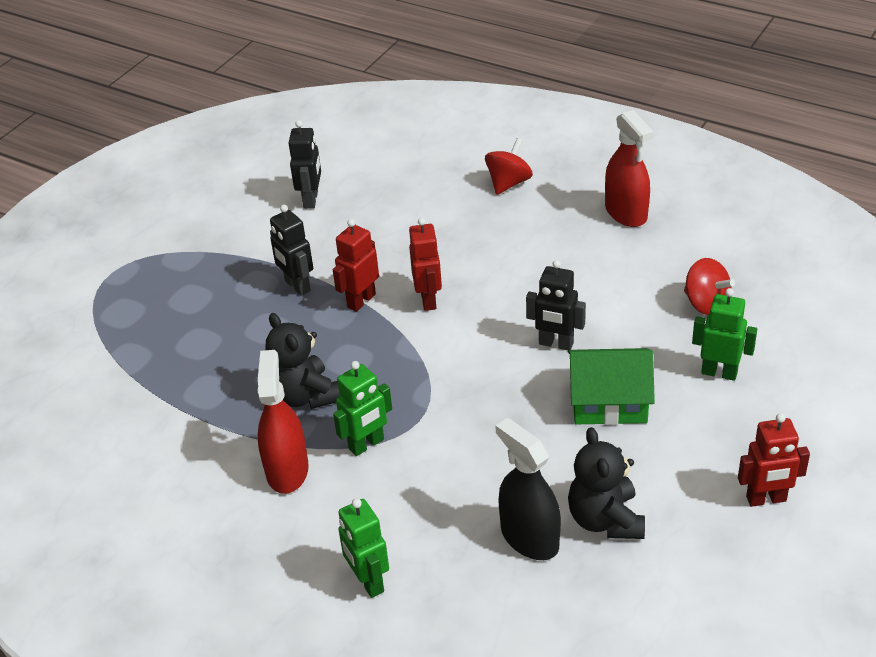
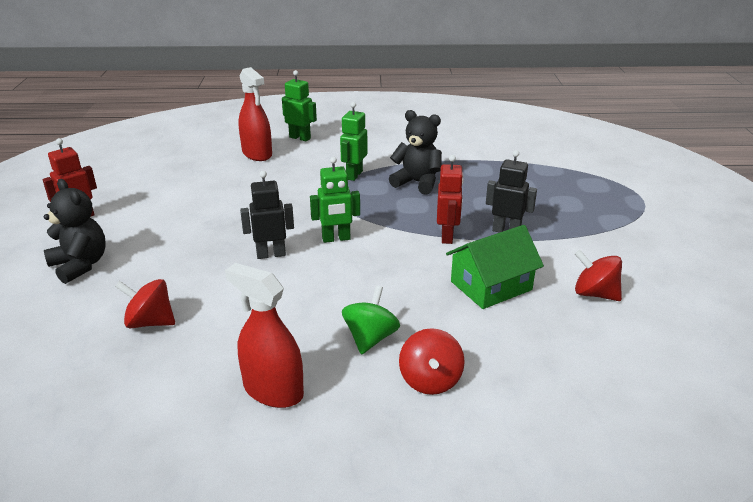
camera: 145 degrees right, 10 degrees down
red spray bottle [257,350,309,494] -> red spray bottle moved to [238,67,272,161]
black robot [289,120,321,209] -> red spinning top [575,250,622,301]
red robot [409,218,442,311] -> none
black spray bottle [495,418,561,560] -> none
green house [568,348,655,425] -> green house moved to [446,225,544,309]
black teddy bear [568,427,645,539] -> black teddy bear moved to [44,179,106,284]
green robot [692,288,757,381] -> green robot moved to [310,157,360,243]
none -> green spinning top [342,285,400,355]

